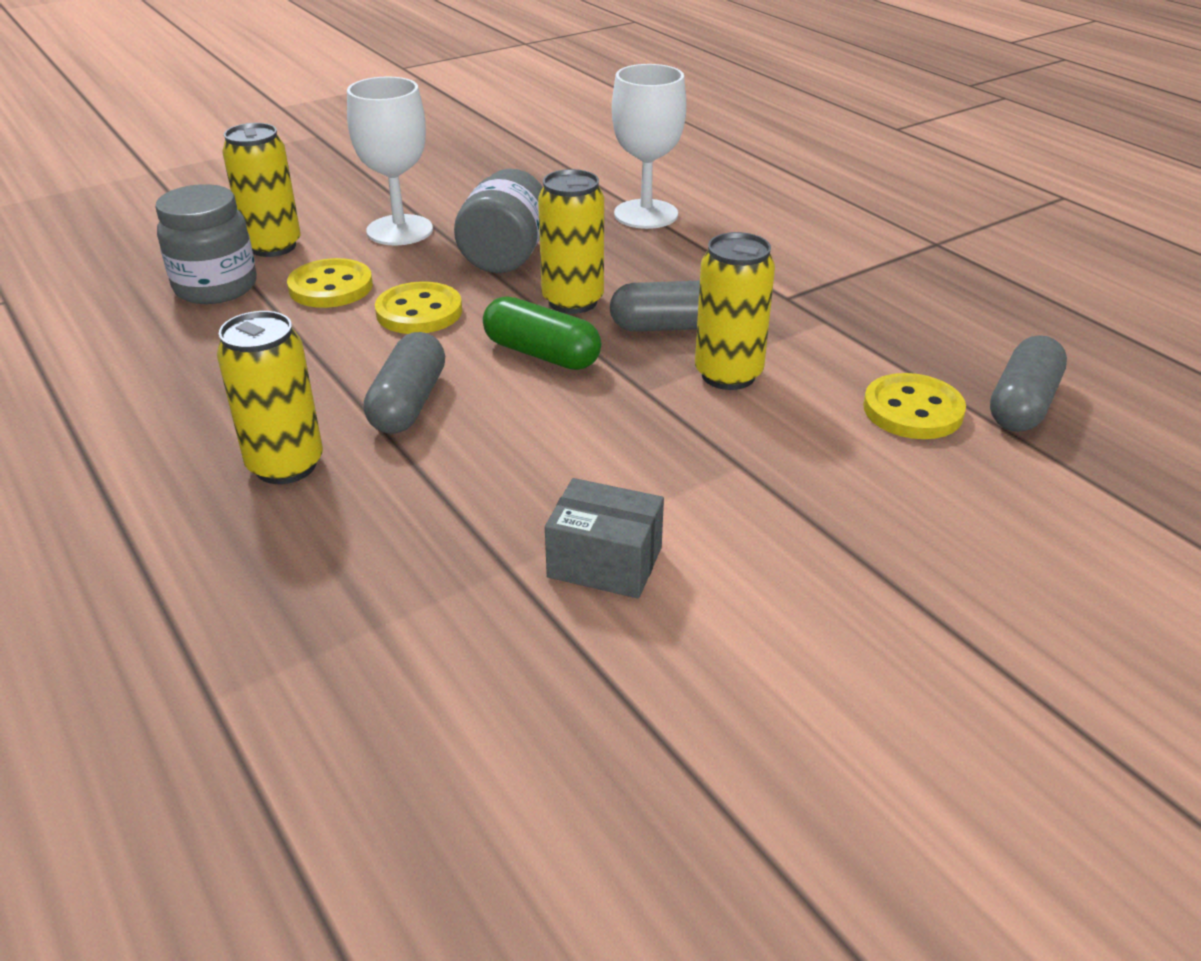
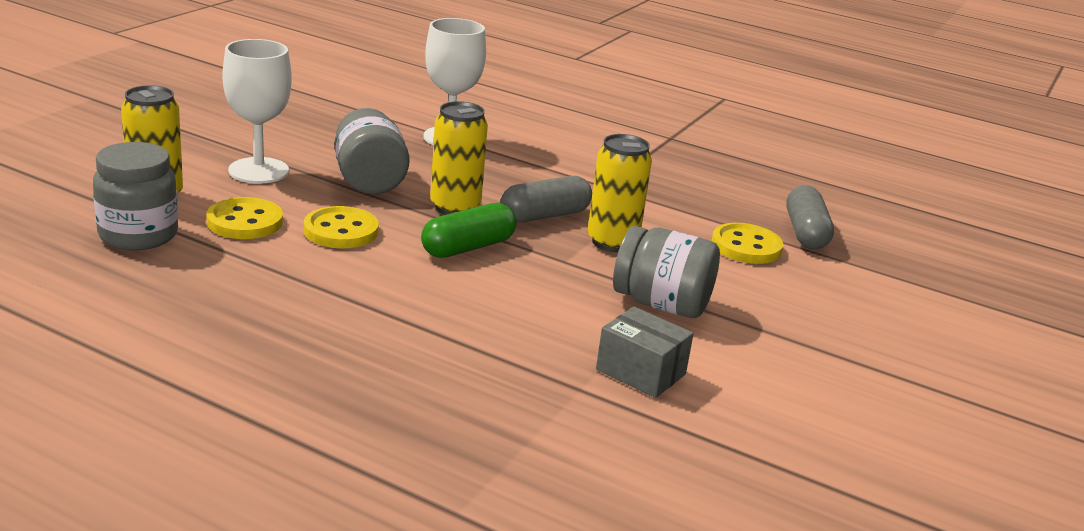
camera: 30 degrees left, 10 degrees down
yellow can [217,311,323,484] -> none
grey capsule [364,332,445,434] -> none
green capsule [483,296,601,370] -> green capsule turned 45 degrees counterclockwise [421,203,516,258]
grey box [545,478,664,599] -> grey box turned 45 degrees clockwise [596,307,694,398]
none -> grey jar [613,226,720,318]

